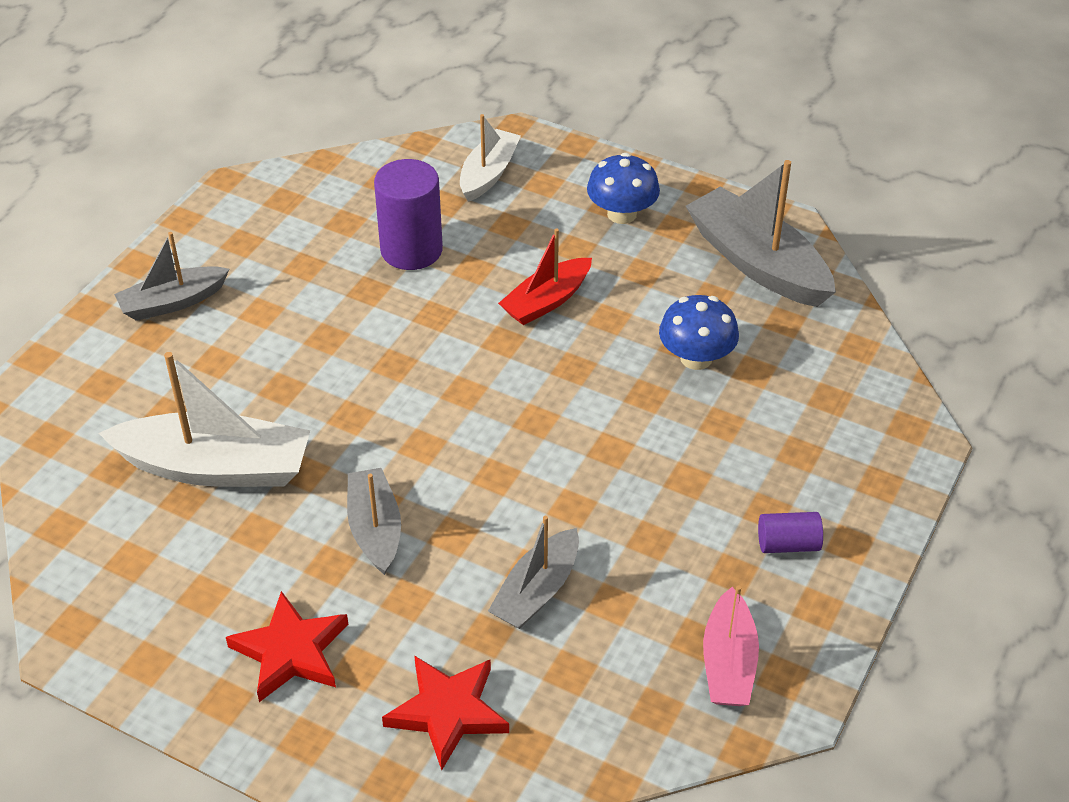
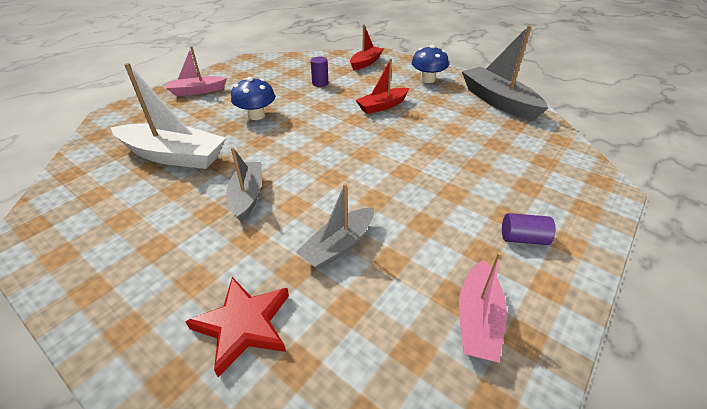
camera: 10 degrees right, 5 degrees down
grey boat [114,232,229,321] -> pink boat [166,46,227,96]
red star [226,591,349,702] -> none
purple cylinder [374,159,443,270] -> purple cylinder [310,57,328,87], size x0.53
white boat [460,114,521,202] -> red boat [350,24,383,71]
blue mushroom [659,295,739,370] -> blue mushroom moved to [231,77,275,120]

